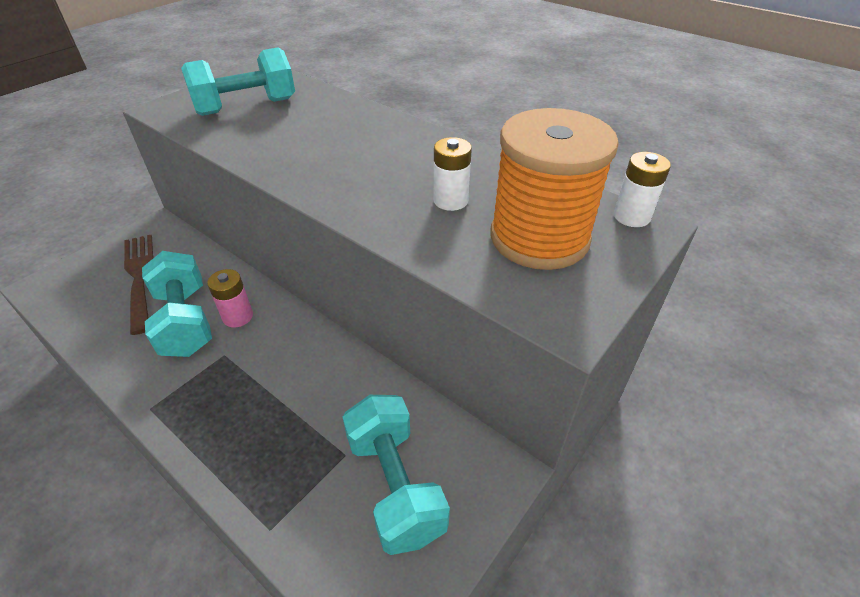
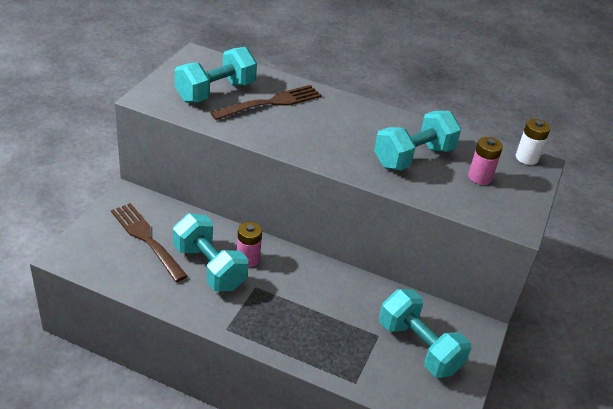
camera: 20 degrees left, 5 degrees down
white battery [434,137,472,211] -> turquoise dumbbell [374,111,461,170]
orange spool [490,108,619,270] -> pink battery [468,137,503,185]
none -> brown fork [210,85,322,120]

